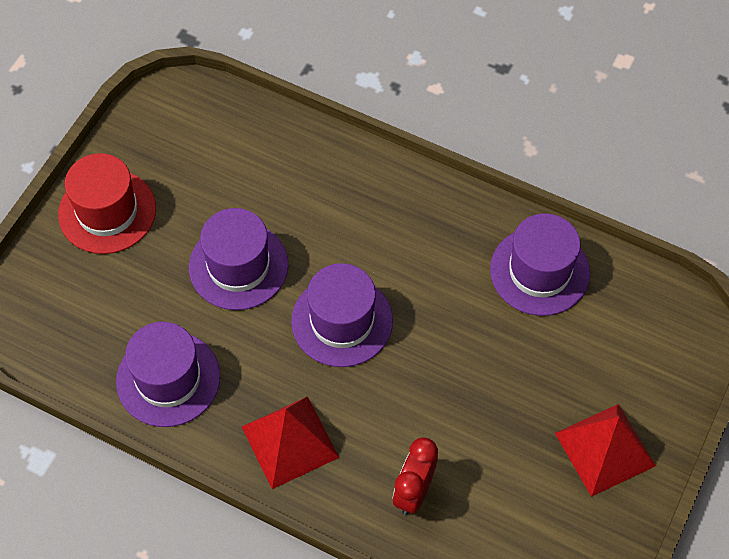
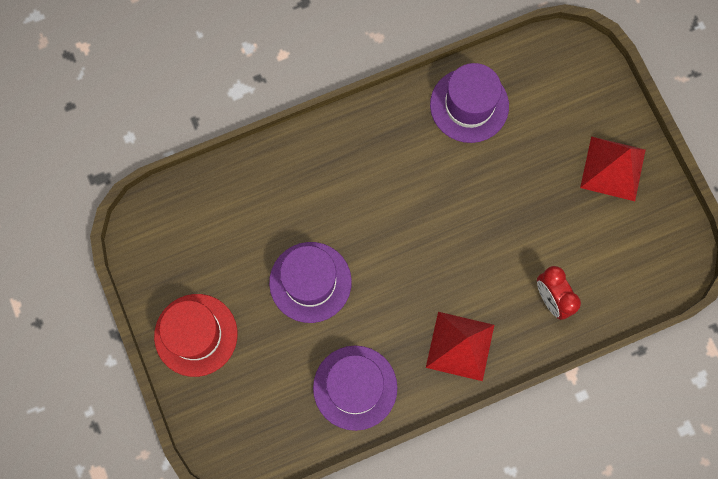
camera: 50 degrees left, 15 degrees up
purple hat [291,263,393,367] -> none

